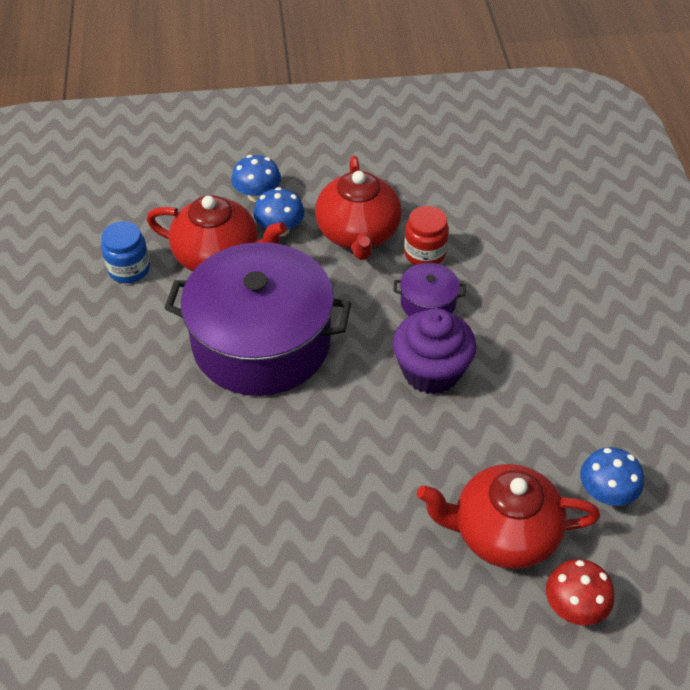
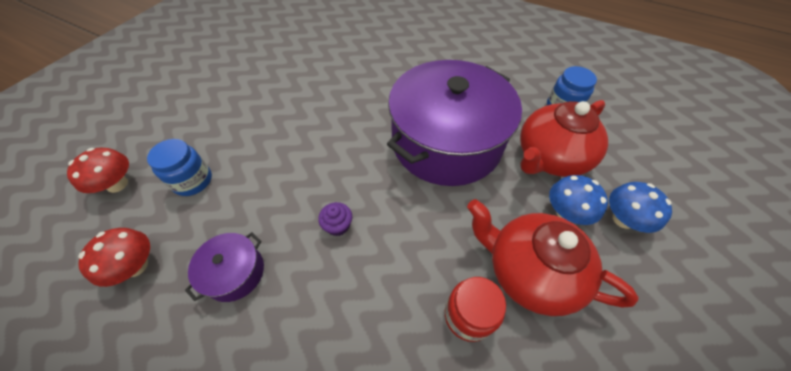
camera: 125 degrees right, 5 degrees up
purple pot [393,263,466,316] -> purple pot moved to [185,232,264,302]
purple cupcake [393,308,476,394] -> purple cupcake [318,202,352,236], size x0.44
red teapot [417,464,600,569] -> blue jar [147,139,212,196]
blue mushroom [580,447,644,506] -> red mushroom [78,228,150,287]

